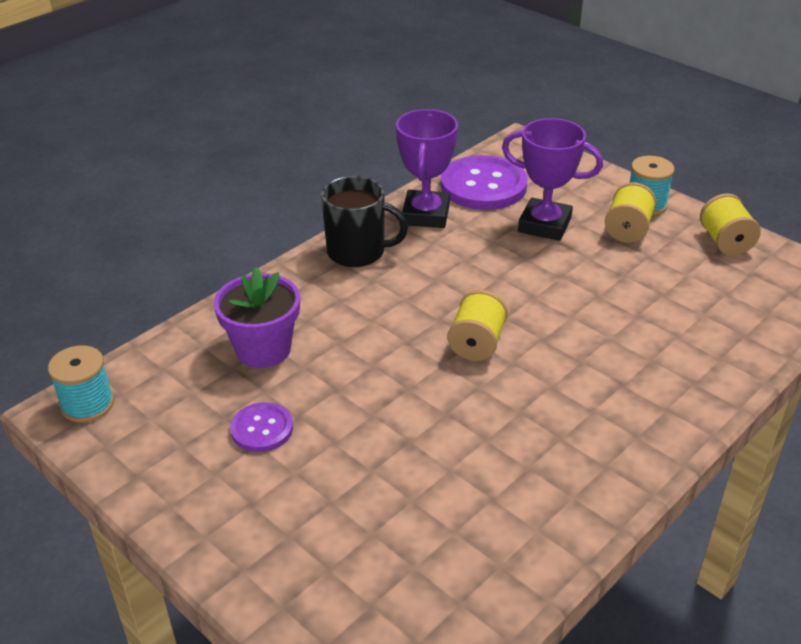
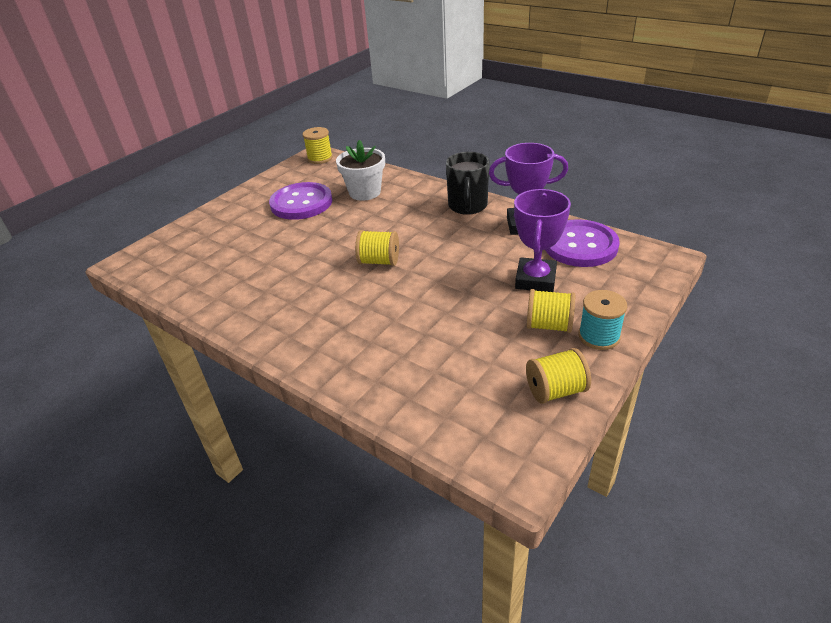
camera: 85 degrees right, 0 degrees up
turquoise spool [48,345,114,423] -> yellow spool [303,127,333,164]
purple flower pot [214,267,300,368] -> white flower pot [336,140,385,201]
purple button [230,402,293,452] -> purple button [269,182,333,220], size x1.87

